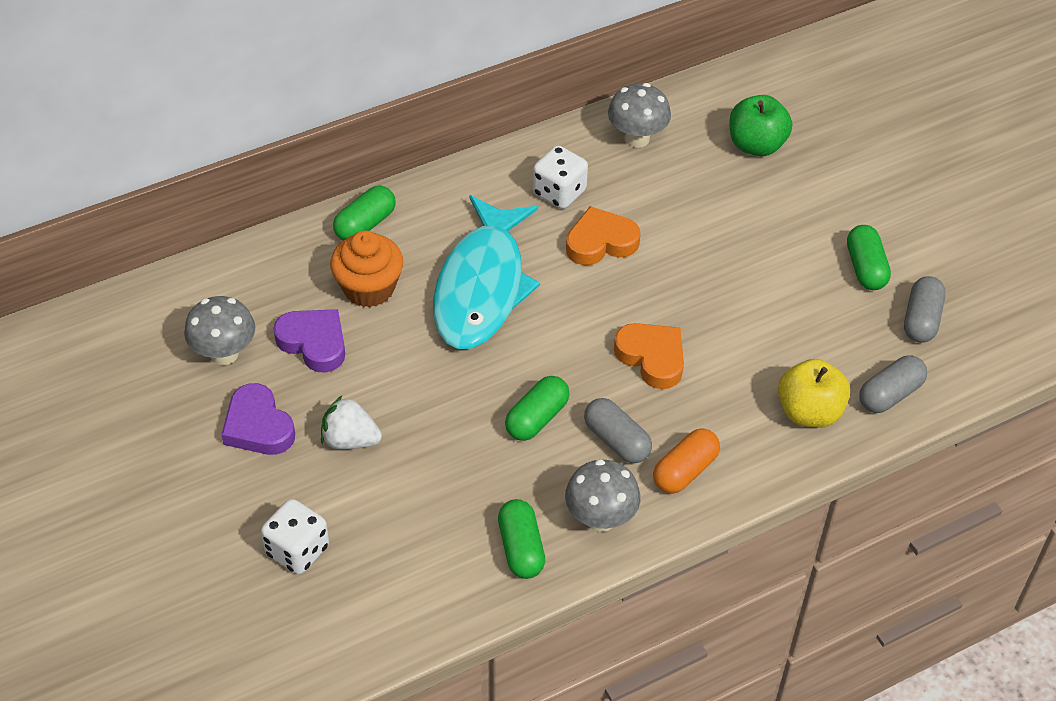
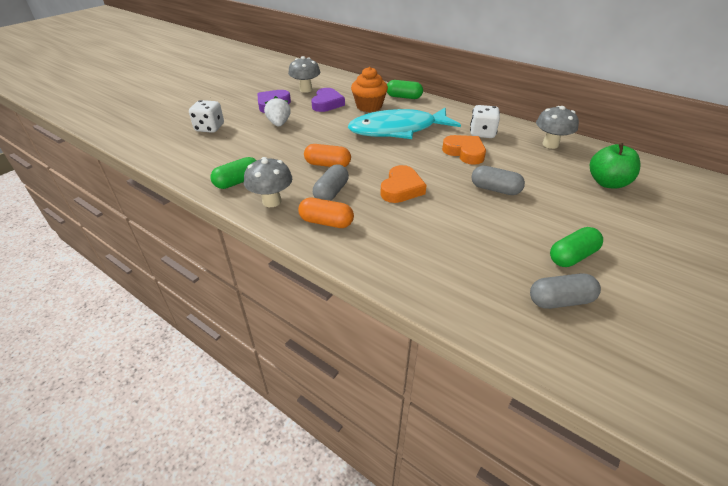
camera: 65 degrees right, 10 degrees down
green capsule [505,376,570,441] -> orange capsule [304,144,351,167]
yellow apple [778,359,850,428] -> none
grey capsule [859,356,927,413] -> grey capsule moved to [471,165,525,195]

